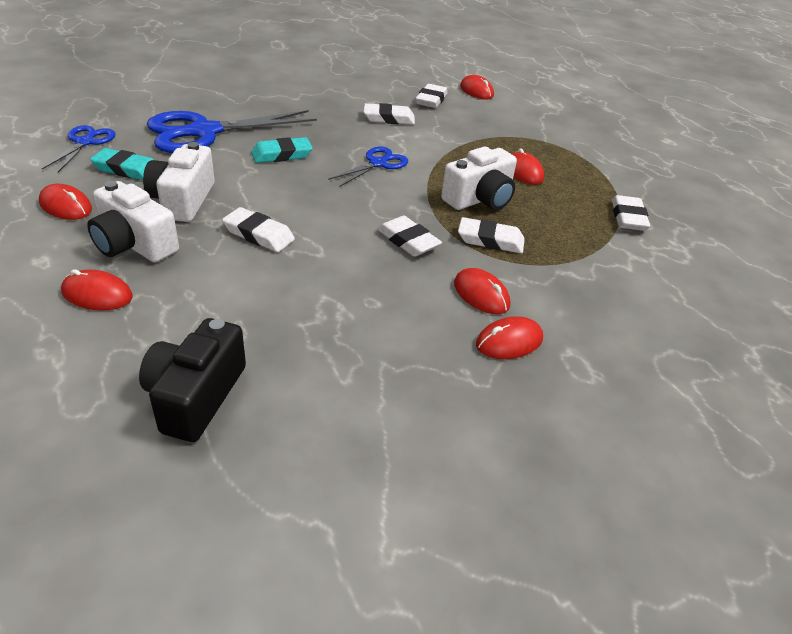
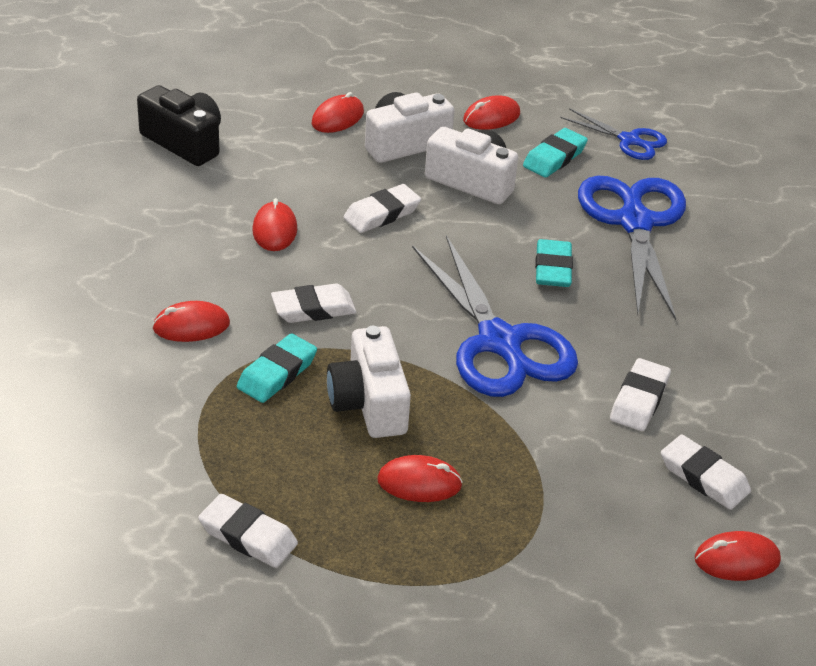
camera: 115 degrees right, 0 degrees up
blue scissors [328,147,408,187] -> blue scissors [412,235,578,397], size x1.90
white eraser [458,217,525,253] -> turquoise eraser [237,334,317,403]
red mouse [476,316,543,359] -> red mouse moved to [252,198,297,251]

